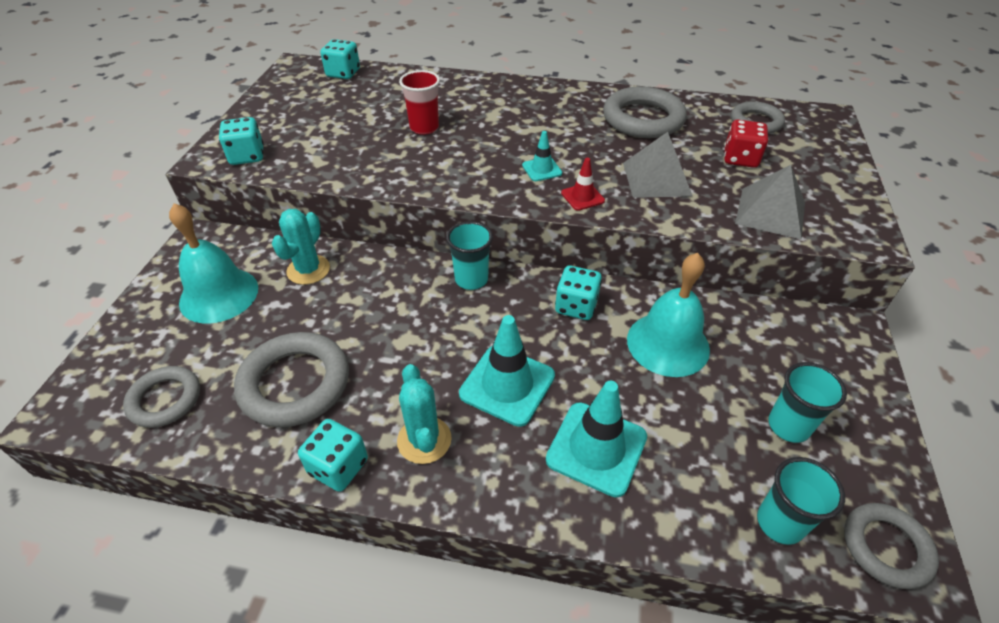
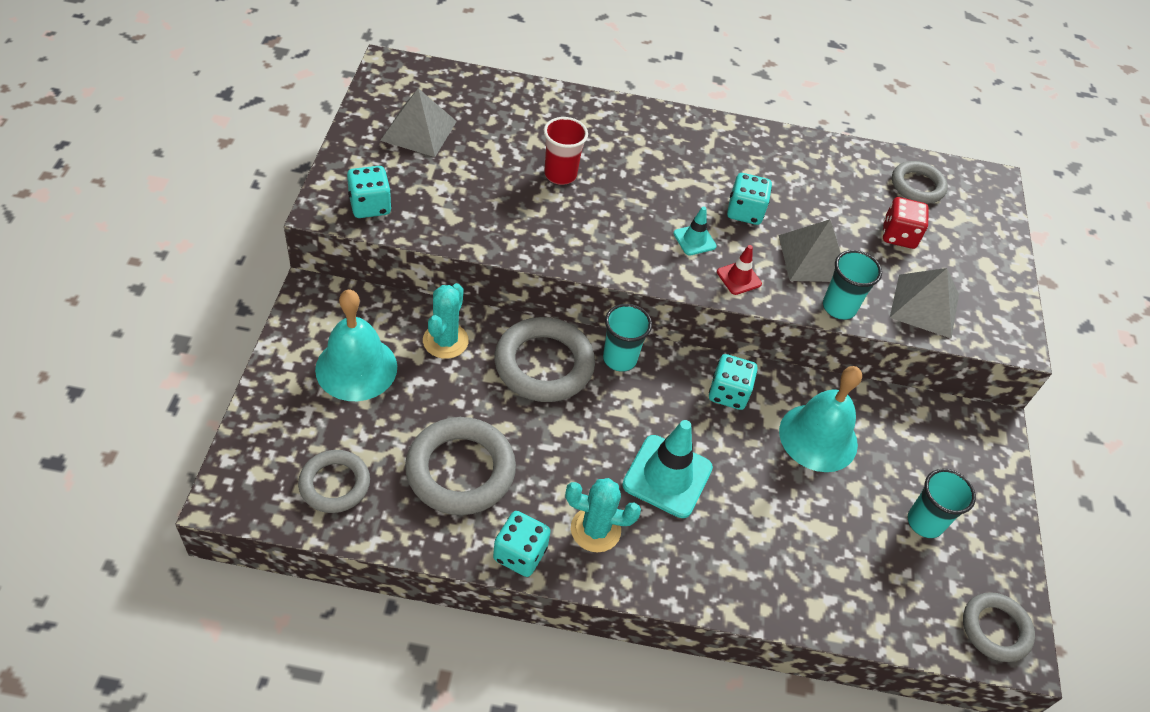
camera: 10 degrees left, 5 degrees up
turquoise dice [320,39,360,79] -> turquoise dice moved to [727,173,772,225]
turquoise cactus [397,364,452,464] -> turquoise cactus turned 60 degrees counterclockwise [565,478,641,552]
turquoise traffic cone [546,381,647,498] -> none
grey ring [603,87,687,138] -> grey ring moved to [495,317,595,402]
turquoise cup [757,457,845,545] -> turquoise cup moved to [823,250,882,320]
none -> grey pyramid [380,88,457,157]

